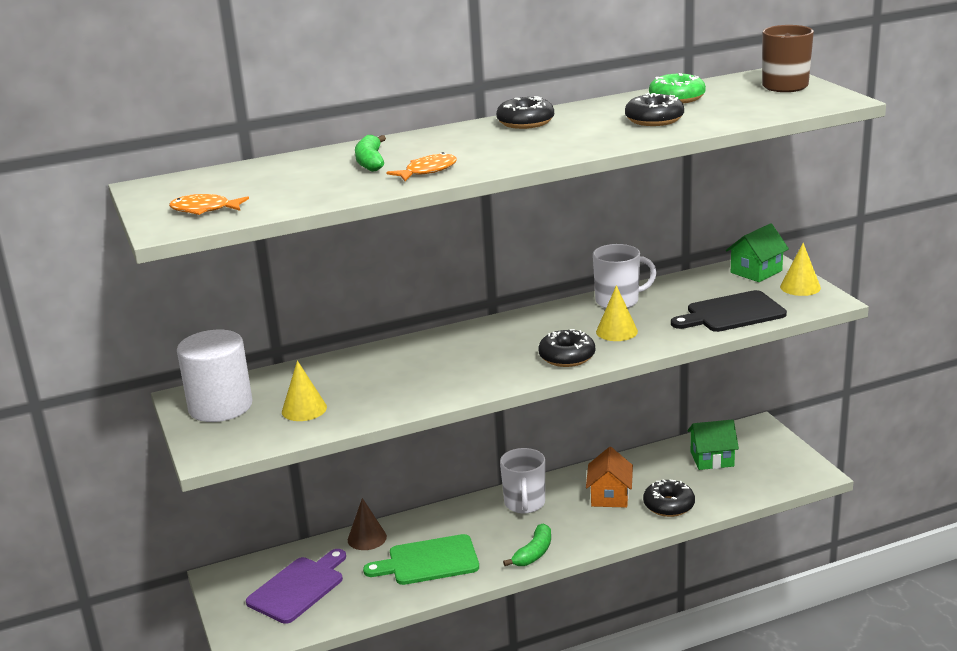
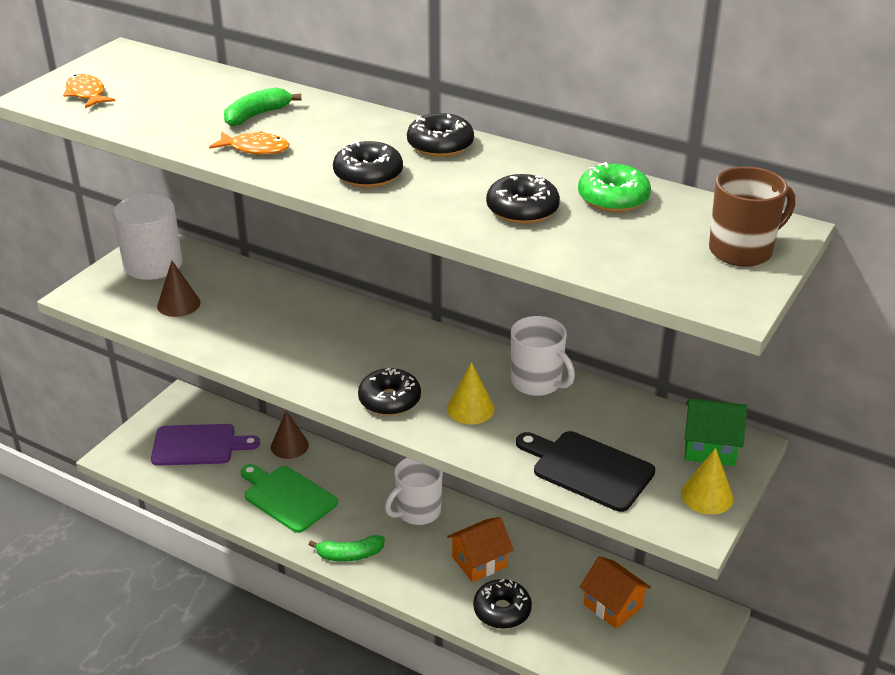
camera: 50 degrees right, 10 degrees up
yellow cone [282,360,327,421] -> brown cone [157,261,200,317]
green house [687,419,739,470] -> orange house [580,556,651,629]
none -> black donut [333,141,403,188]

